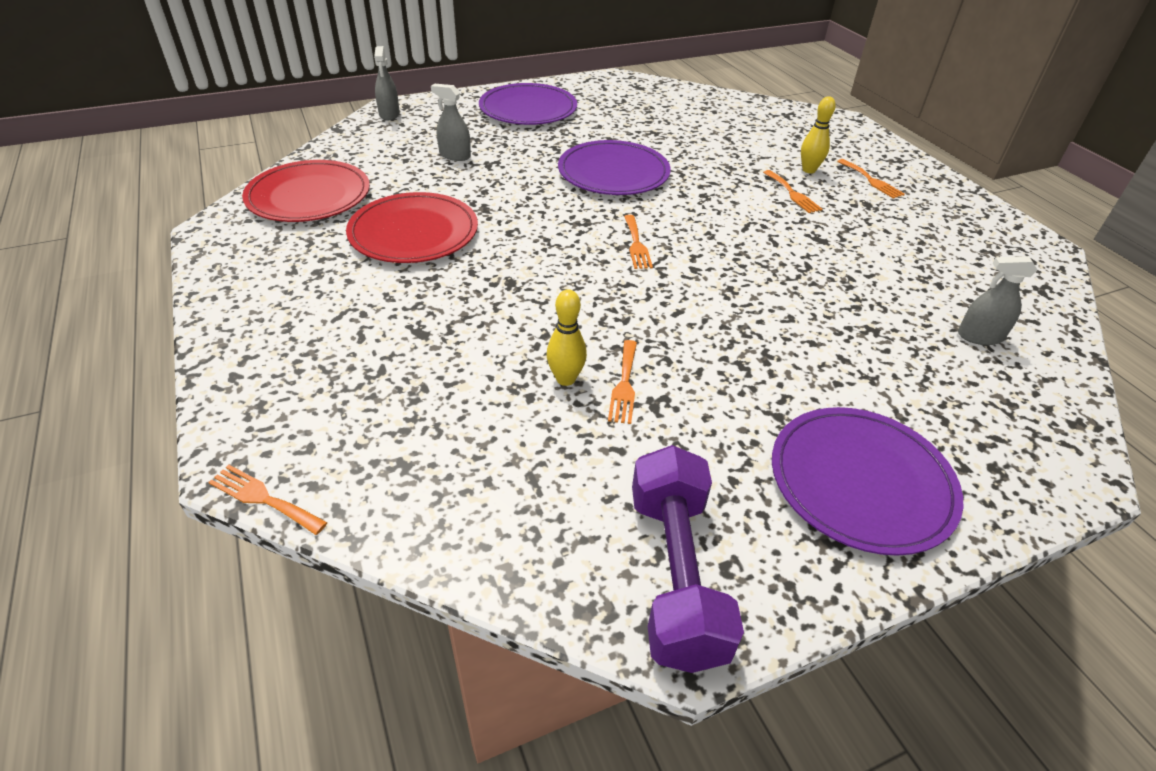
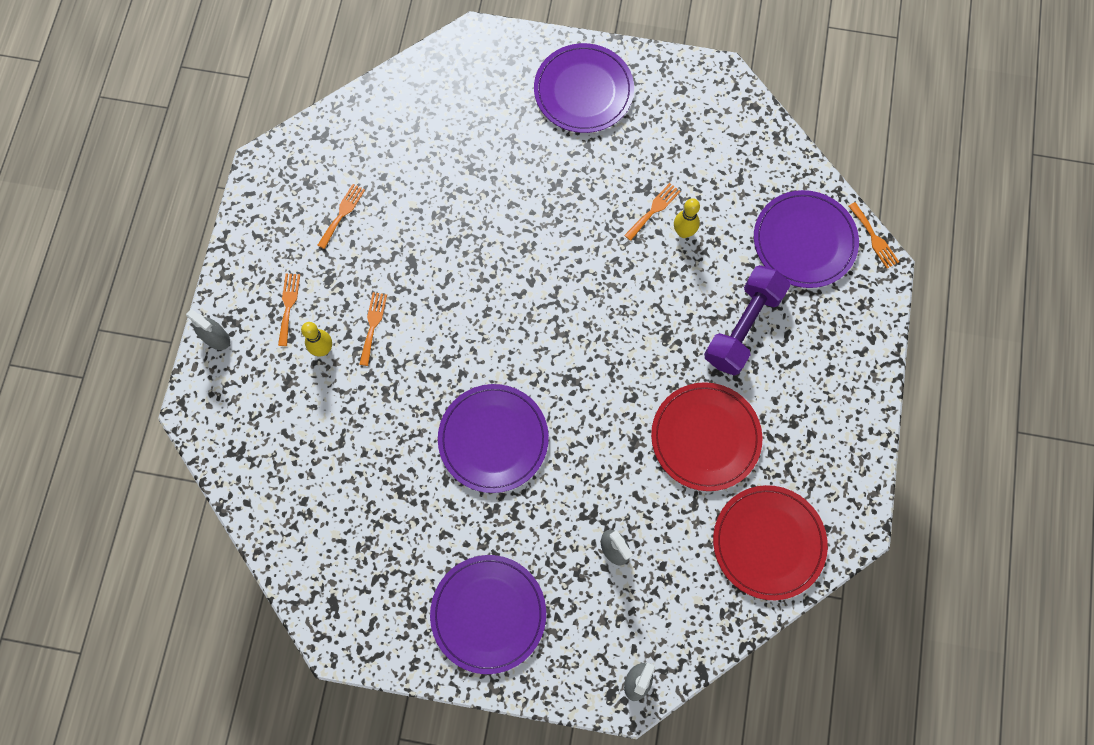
camera: 145 degrees left, 30 degrees up
orange fork [624,215,653,269] -> orange fork moved to [317,184,365,249]
purple dumbbell [632,445,744,673] -> purple dumbbell moved to [704,265,790,376]
grey spray bottle [958,256,1037,345] -> grey spray bottle moved to [186,309,230,350]
none -> purple plate [754,190,859,288]

